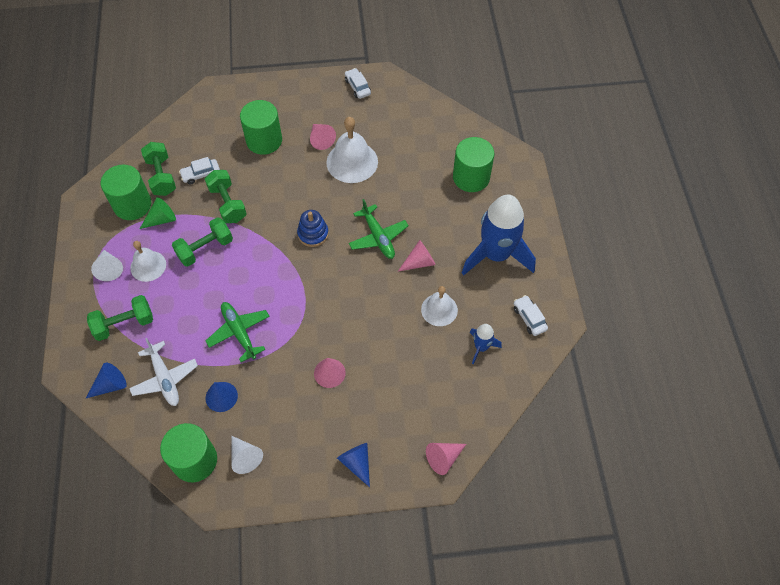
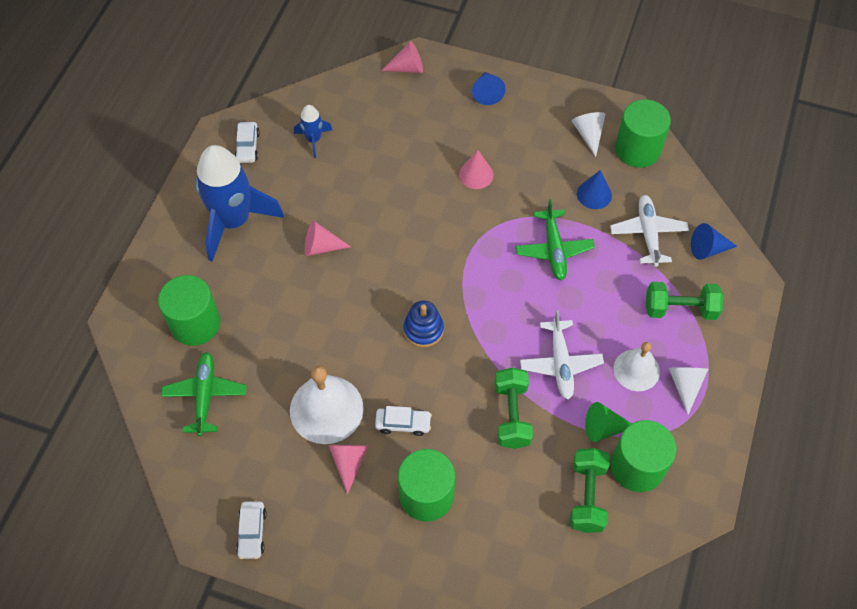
camera: 155 degrees left, 0 degrees up
green dumbbell [172,217,233,267] -> white plane [520,310,604,399]
white car [179,157,220,184] -> white car moved to [375,406,432,436]
green plane [349,199,409,259] -> green plane moved to [161,352,247,436]
white bell [421,286,458,326] -> none

